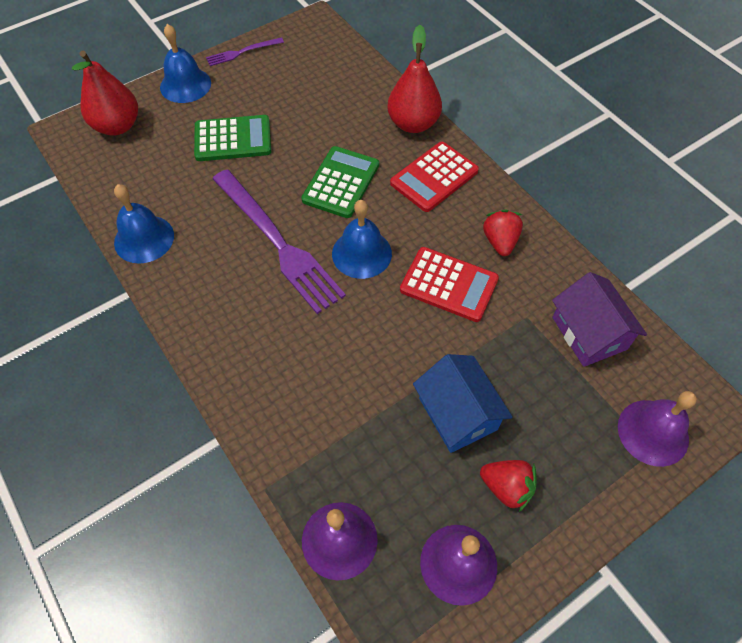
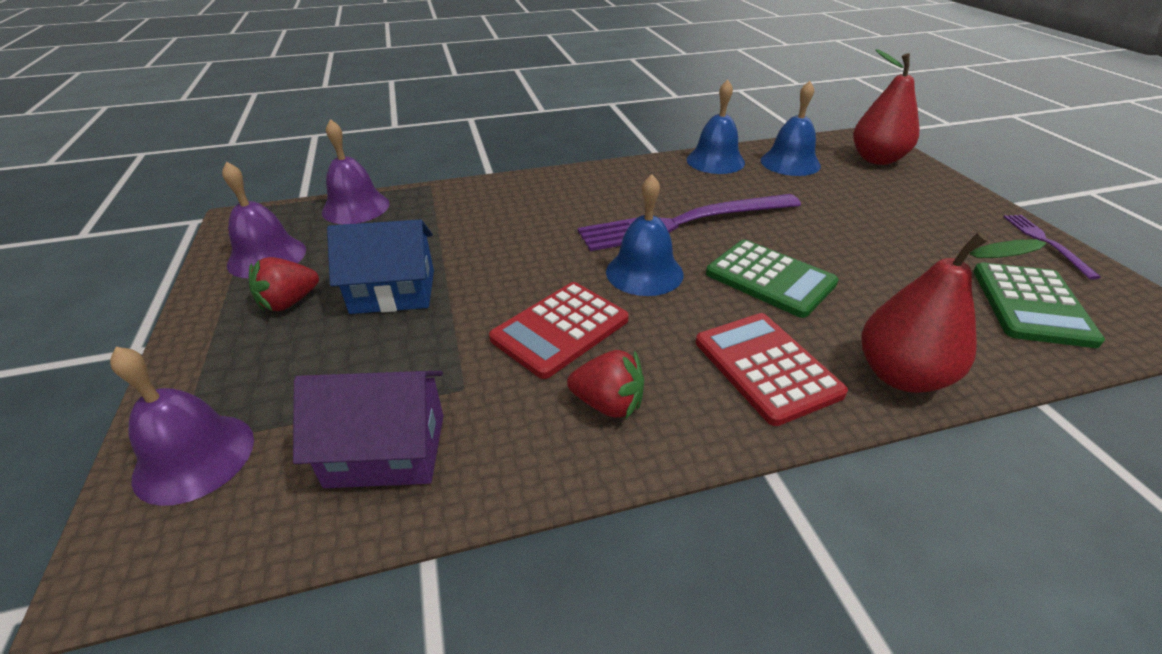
camera: 110 degrees right, 20 degrees down
blue bell [160,24,211,103] -> blue bell moved to [761,81,821,176]
green calculator [194,115,271,161] -> green calculator moved to [973,263,1105,348]

